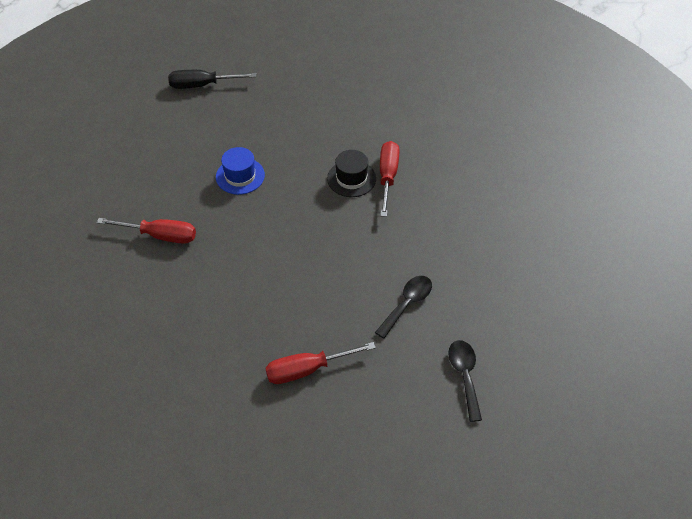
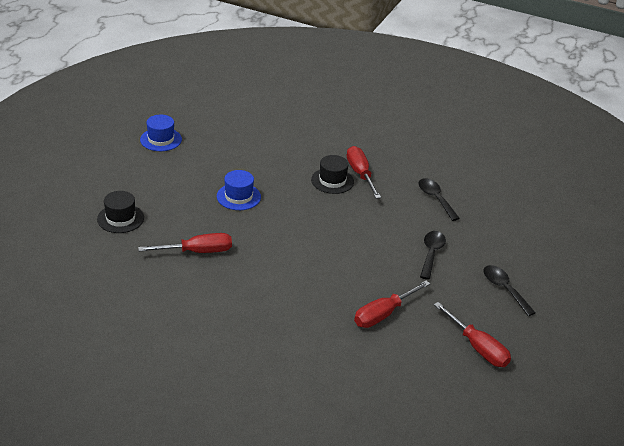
camera: 25 degrees left, 15 degrees down
black screwdriver [168,70,256,89] -> blue hat [140,115,182,151]
none -> black hat [97,191,144,233]
none -> black spoon [418,178,460,221]
none -> red screwdriver [434,302,511,367]

